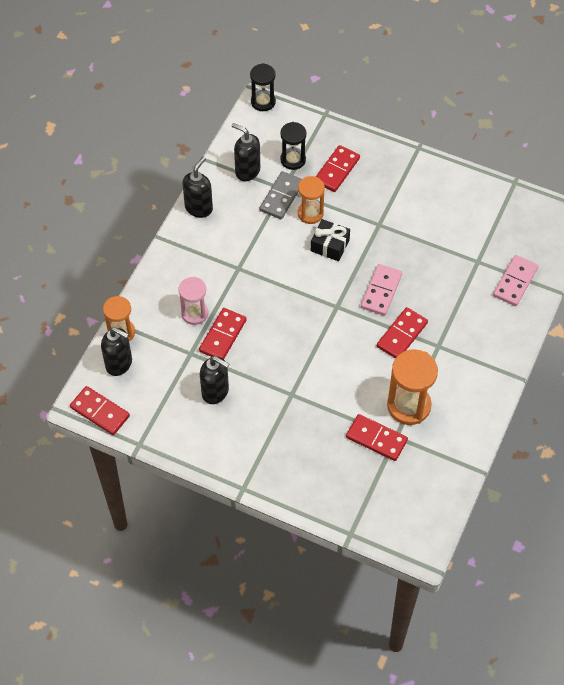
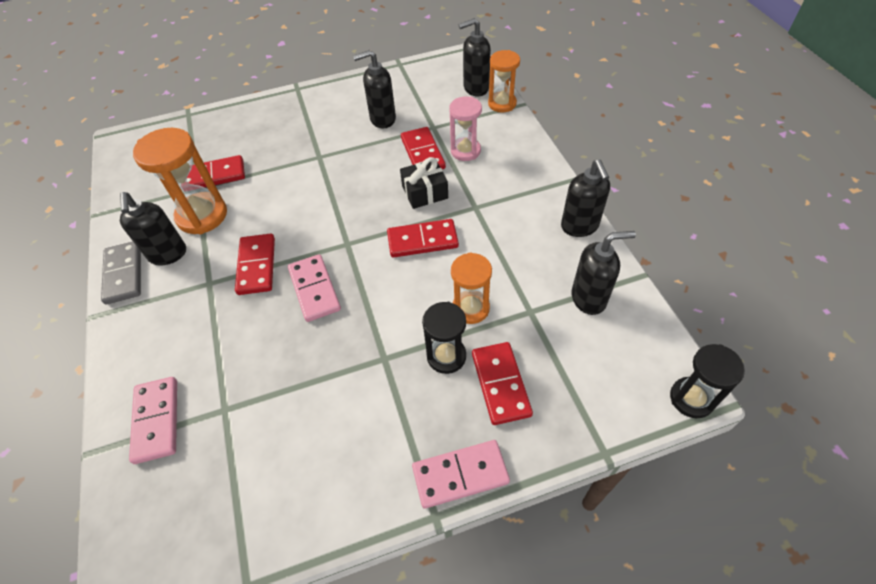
camera: 140 degrees right, 5 degrees down
red domino [70,386,130,435] -> red domino moved to [387,219,459,258]
grey domino [259,171,302,219] -> grey domino moved to [101,241,141,304]
black hourglass [280,122,307,170] -> black hourglass moved to [422,302,466,374]
black gift [311,219,350,261] -> black gift moved to [400,157,448,209]
none -> black soap dispenser [120,192,186,266]
none -> pink domino [412,440,510,509]

